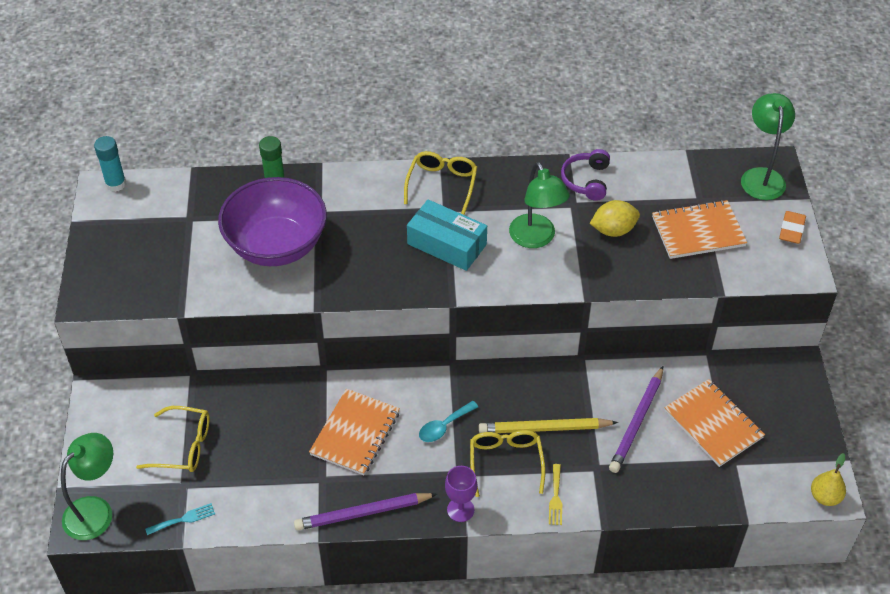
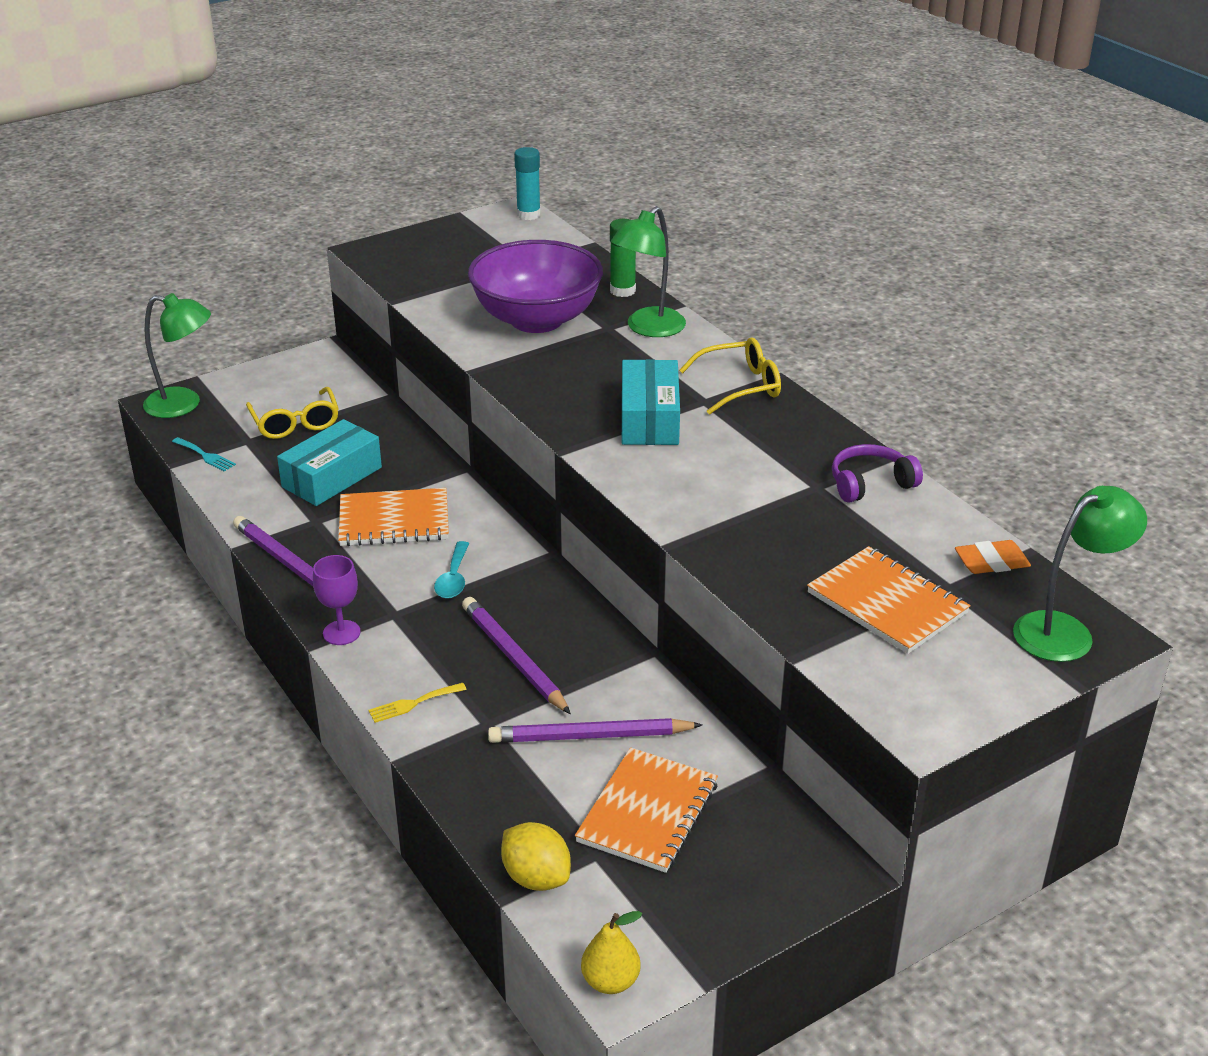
camera: 60 degrees right, 15 degrees down
turquoise spoon [419,401,478,442] -> turquoise spoon turned 105 degrees counterclockwise [434,541,469,599]
yellow glasses [470,430,545,497] -> none
yellow pencil [479,418,618,433] -> purple pencil [462,597,571,714]
green lamp [509,162,570,248] -> green lamp moved to [611,206,686,337]
yellow lemon [590,200,640,237] -> yellow lemon moved to [501,822,571,891]
orange eraser [779,211,806,244] -> orange eraser moved to [955,540,1031,574]
none -> turquoise box [277,419,382,506]

